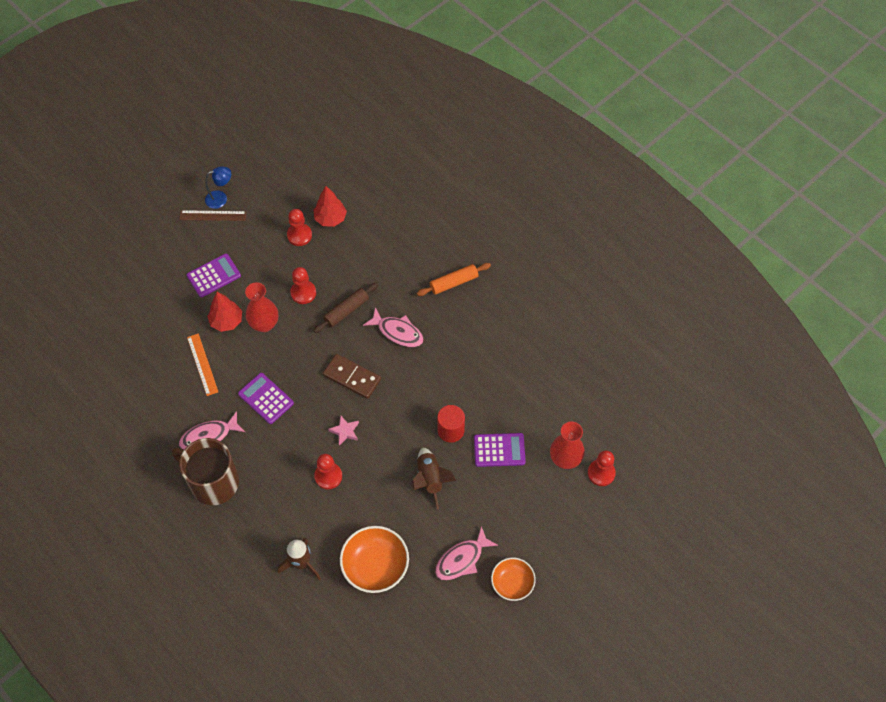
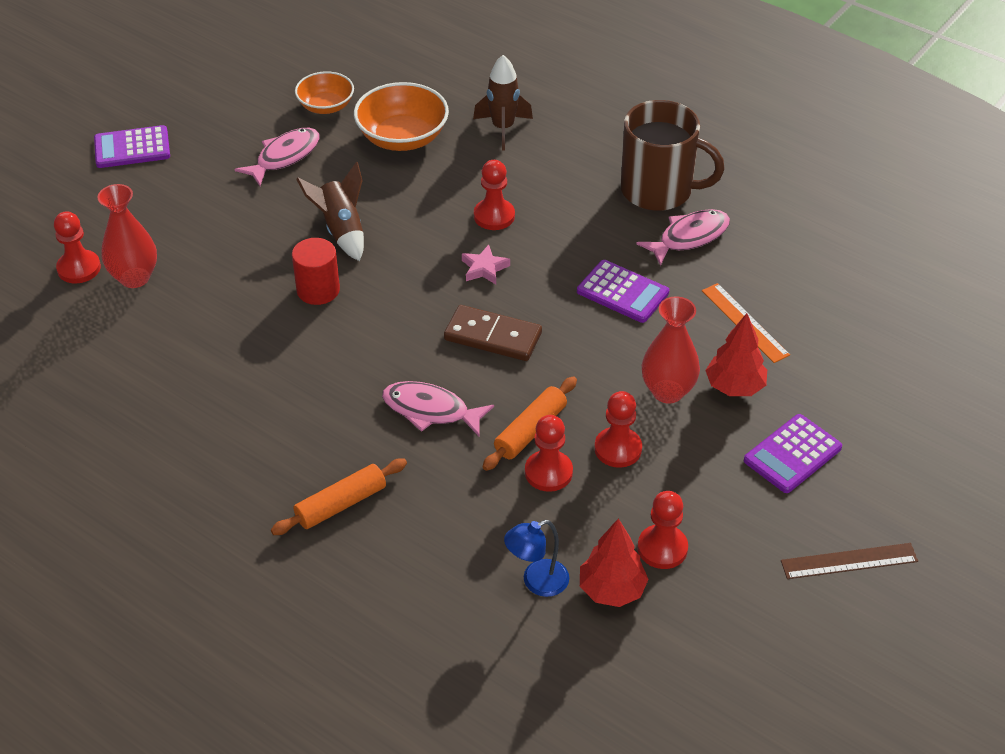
camera: 170 degrees right, 15 degrees down
blue lamp [205,166,231,209] -> blue lamp moved to [504,520,569,597]
brown rolling pin [314,283,378,333] -> orange rolling pin [482,376,577,471]
purple calculator [474,433,526,467] -> purple calculator moved to [94,125,170,168]
orange bowl [491,558,536,601] -> orange bowl moved to [295,71,354,114]
none -> red pawn [525,415,573,492]

